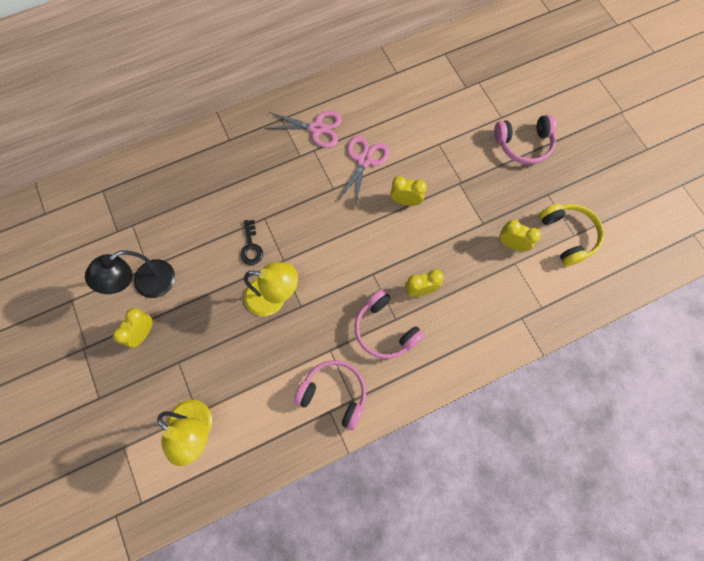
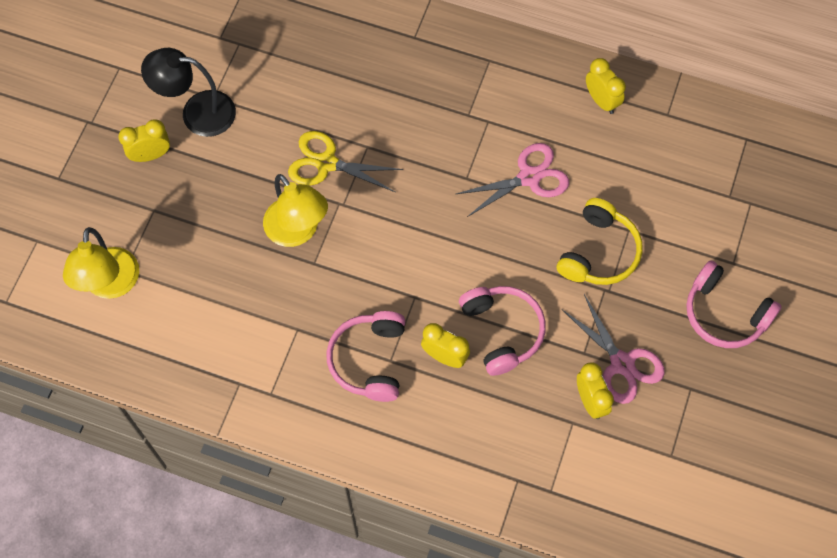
camera: 45 degrees right, 5 degrees down
black key [240,220,263,265] -> yellow scissors [288,131,403,192]
pink scissors [264,111,342,148] -> pink scissors moved to [562,294,665,404]
pink headphones [294,360,366,431] -> pink headphones moved to [459,286,546,376]
yellow clock [391,176,427,206] -> yellow clock moved to [586,58,626,114]
yellow headphones [539,204,604,266] -> yellow headphones moved to [557,198,642,285]

